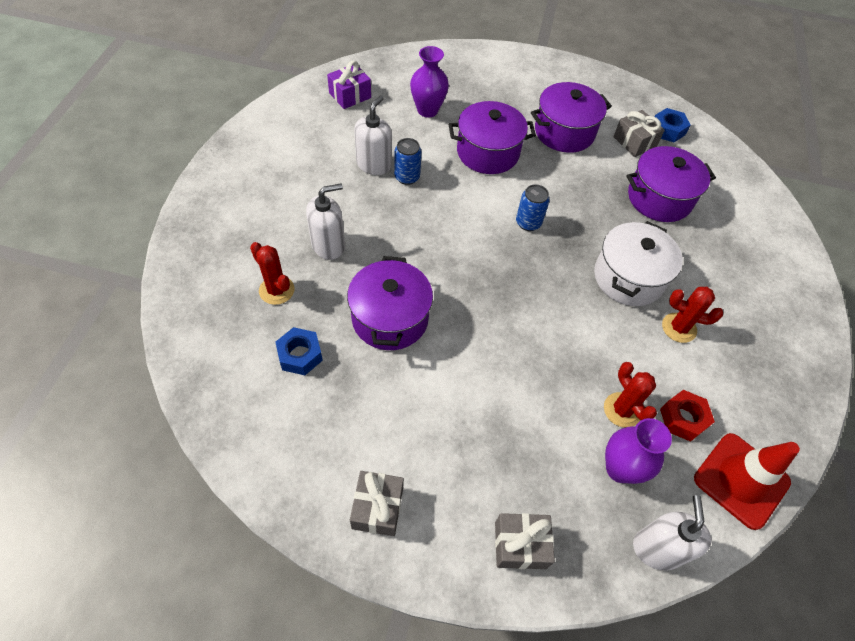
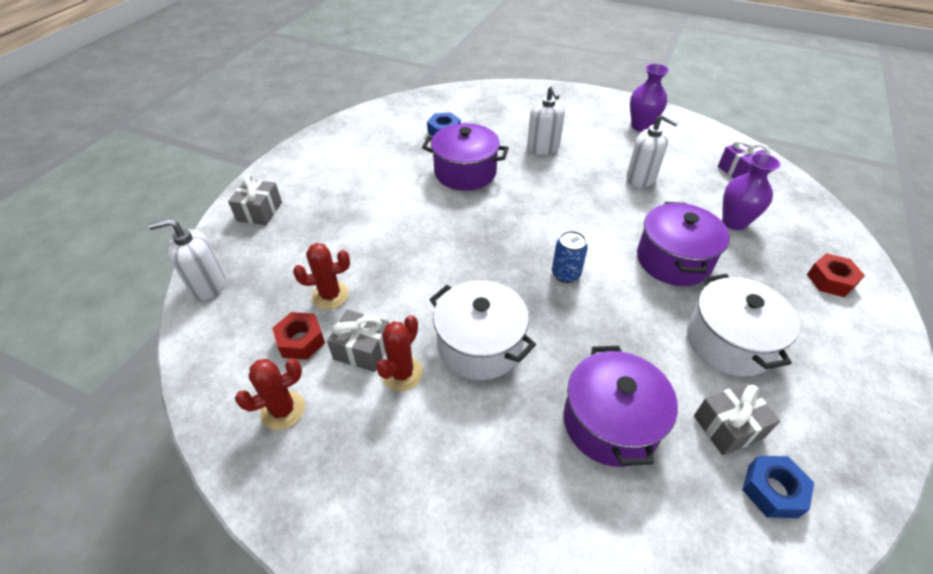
camera: 105 degrees right, 10 degrees down
red cactus [250,242,294,305] -> red cactus moved to [235,358,305,430]
grey gift [350,471,404,536] -> grey gift moved to [327,310,389,372]
blue can [394,138,422,185] -> none
purple pot [531,82,612,153] -> white pot [687,274,800,377]
purple vase [605,418,672,484] -> purple vase moved to [630,64,669,132]
white soap dispenser [633,495,711,571] -> white soap dispenser turned 150 degrees clockwise [148,218,226,300]
red traffic cone [694,433,800,530] -> none
none -> red nut [807,253,865,297]

